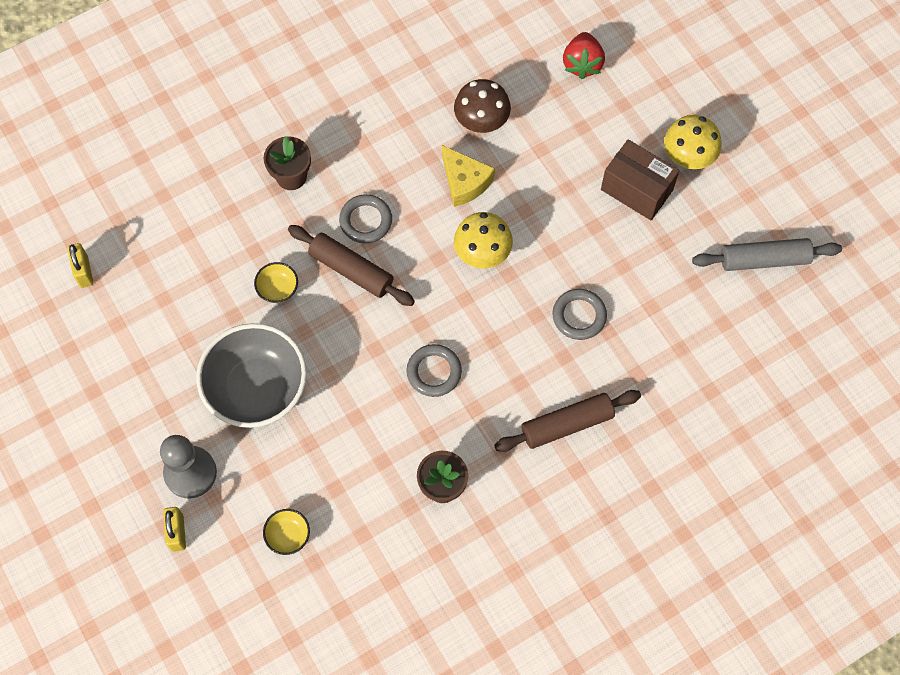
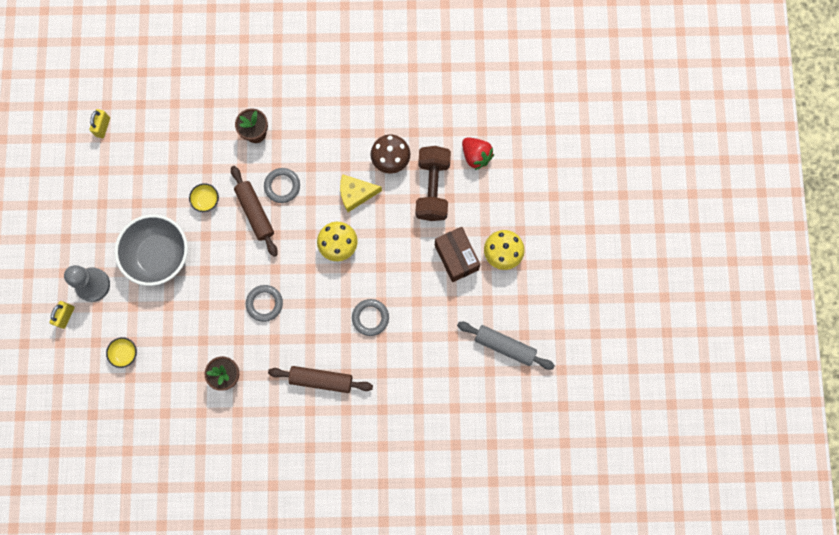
camera: 30 degrees right, 10 degrees up
yellow cheese [442,145,495,207] -> yellow cheese turned 90 degrees clockwise [340,174,382,212]
red strawberry [563,32,605,79] -> red strawberry turned 75 degrees counterclockwise [462,137,494,170]
none -> brown dumbbell [416,146,451,221]

